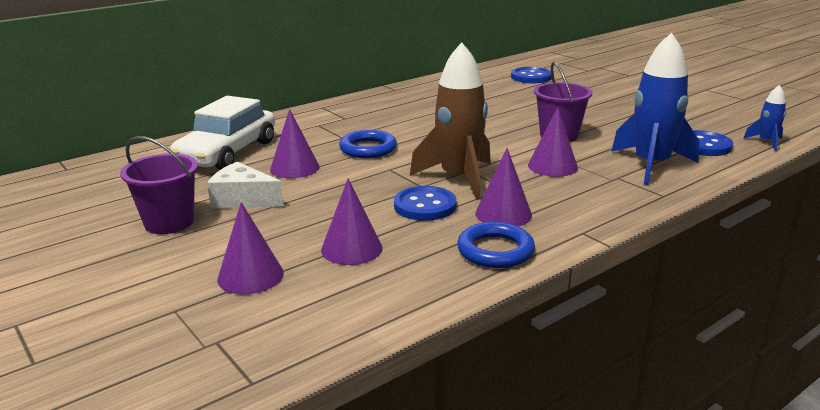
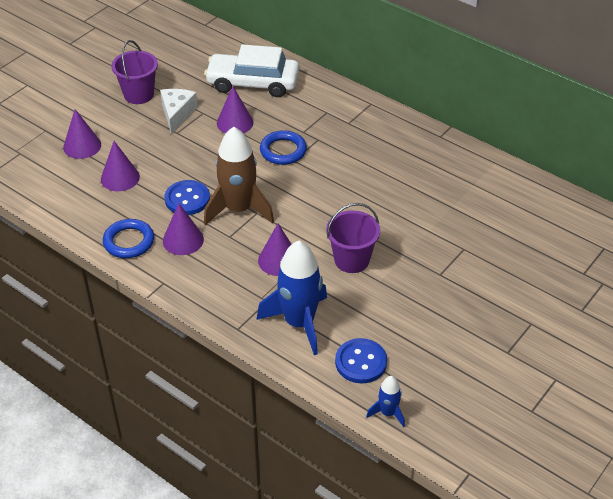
camera: 75 degrees right, 20 degrees up
blue button [511,67,552,83] -> none

